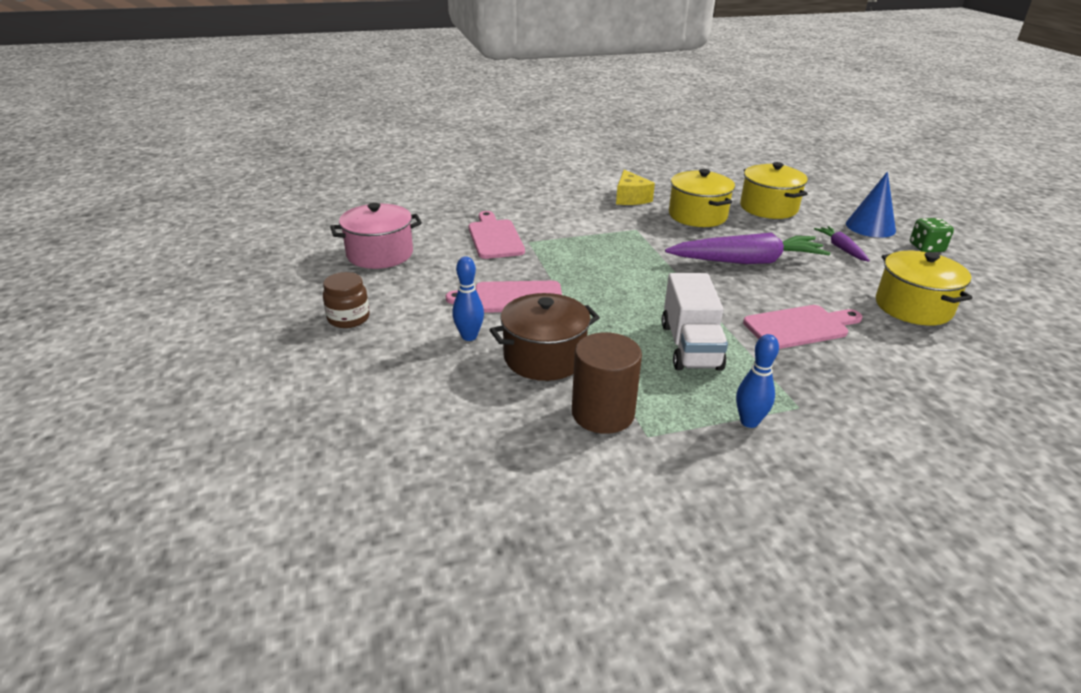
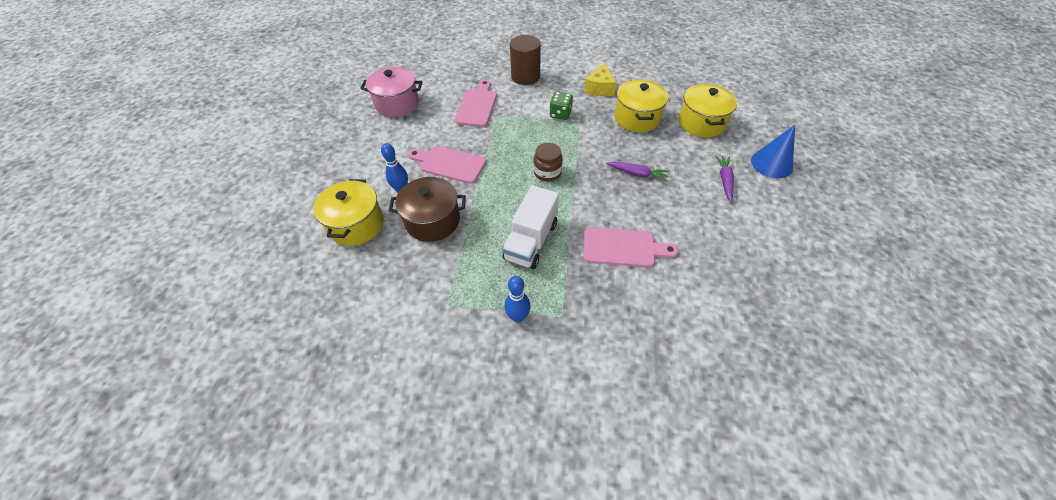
camera: 25 degrees right, 20 degrees up
brown jar [323,272,370,328] -> brown jar moved to [534,143,563,182]
brown cylinder [572,332,642,434] -> brown cylinder moved to [510,35,541,85]
purple carrot [665,233,831,264] -> purple carrot [606,162,669,181], size x0.49
yellow pot [876,251,973,325] -> yellow pot moved to [313,179,384,246]
green dice [910,218,954,252] -> green dice moved to [549,92,573,120]

